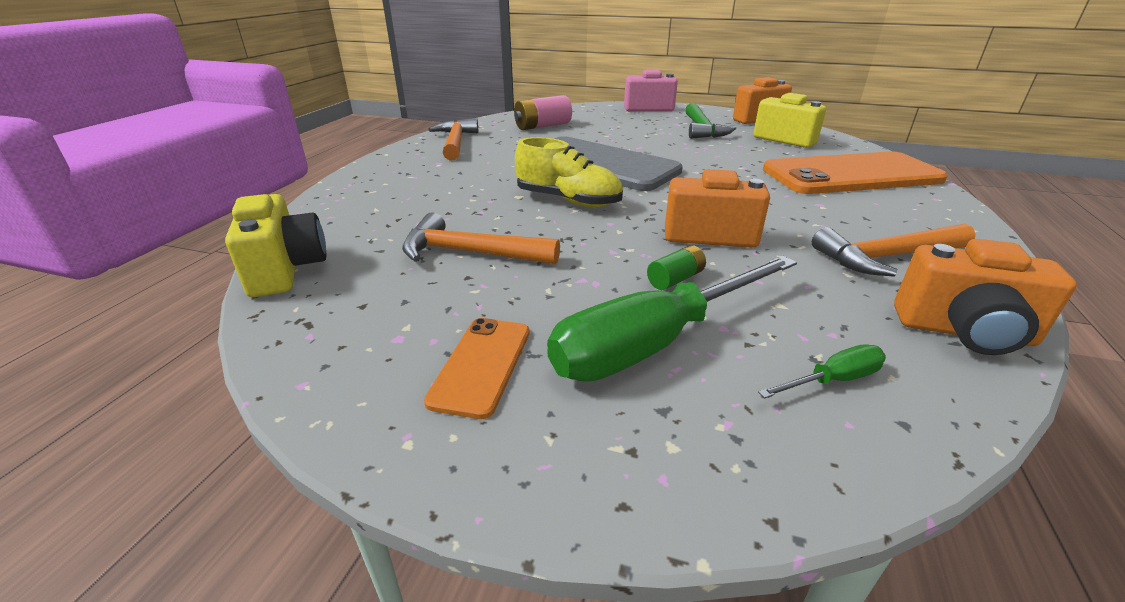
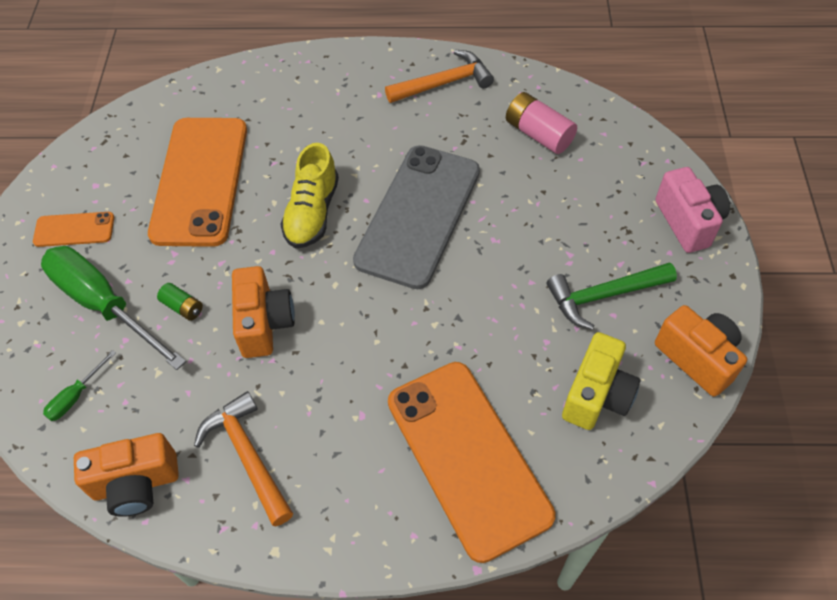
camera: 75 degrees right, 25 degrees up
yellow camera [225,194,326,297] -> none
orange hammer [402,213,560,264] -> orange phone [148,118,247,247]
green screwdriver [758,344,886,398] -> green screwdriver turned 75 degrees clockwise [43,350,116,421]
orange camera [894,239,1077,355] -> orange camera turned 105 degrees counterclockwise [74,433,179,517]

